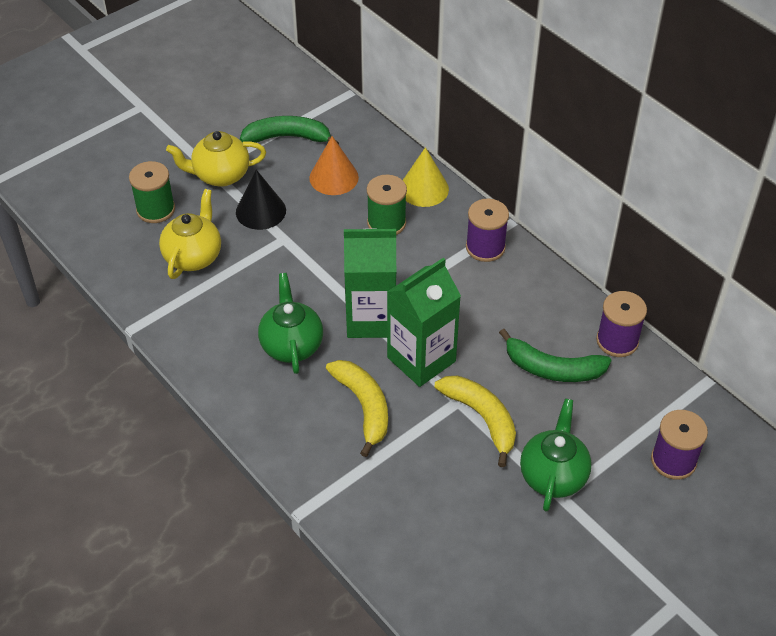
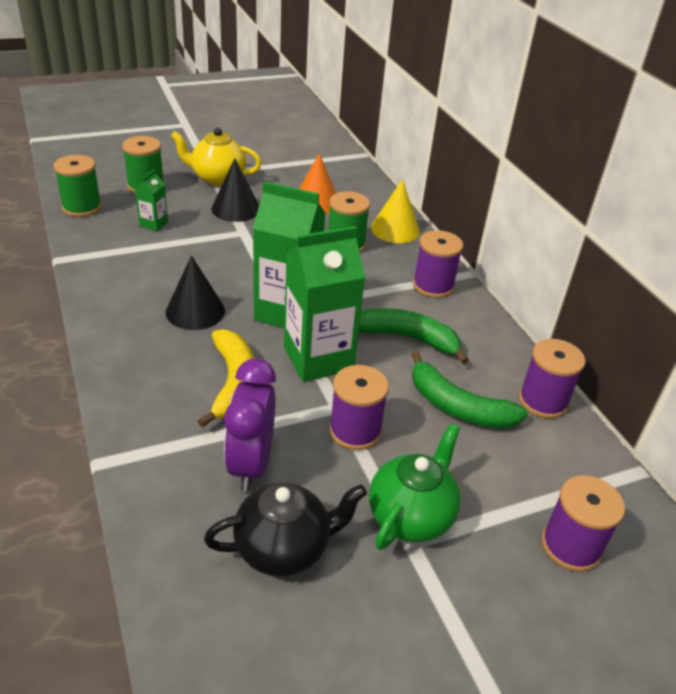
camera: 15 degrees right, 10 degrees down
yellow teapot [159,189,221,279] -> green carton [135,170,168,231]
green banana [240,116,339,145] -> green banana moved to [359,308,469,364]
green teapot [258,273,323,374] -> black cone [166,255,225,330]
yellow banana [435,376,516,467] -> purple spool [329,365,389,450]
none -> green spool [54,155,102,217]
none -> black teapot [204,483,367,577]
none -> purple clock [224,359,276,492]

